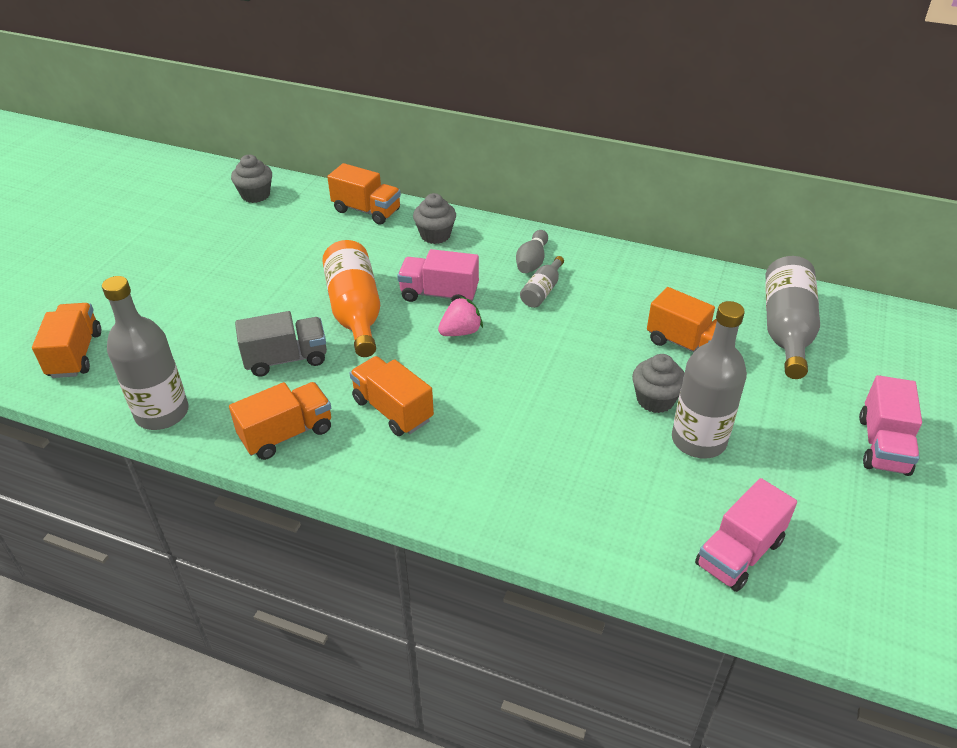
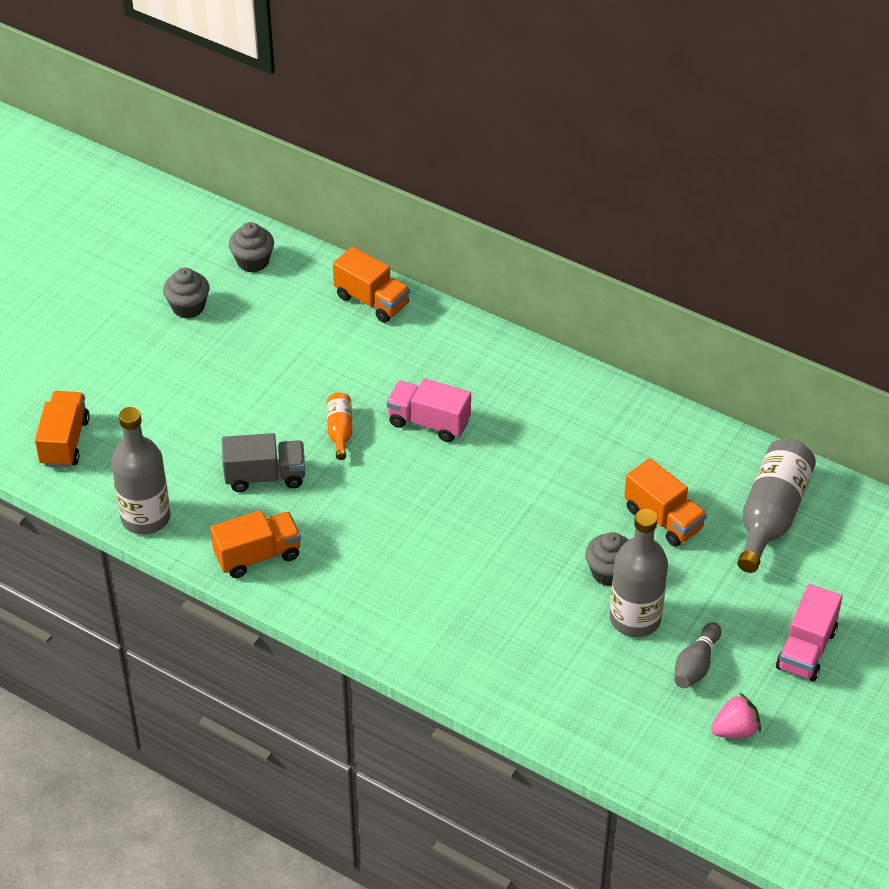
camera: 10 degrees right, 5 degrees up
orange bottle [322,240,380,357] -> orange bottle [327,392,352,460], size x0.51
orange truck [349,356,434,436] -> none
grey cupcake [413,193,456,244] -> grey cupcake moved to [163,268,209,318]
pink strawberry [438,296,483,336] -> pink strawberry moved to [711,692,761,738]
grey bowling pin [516,230,548,273] -> grey bowling pin moved to [674,622,721,688]
grey bottle [520,256,564,308] -> none
pink truck [695,478,797,592] -> none

